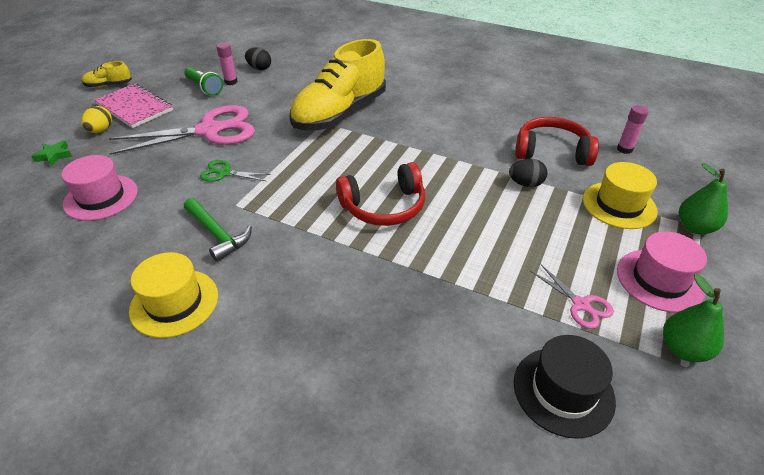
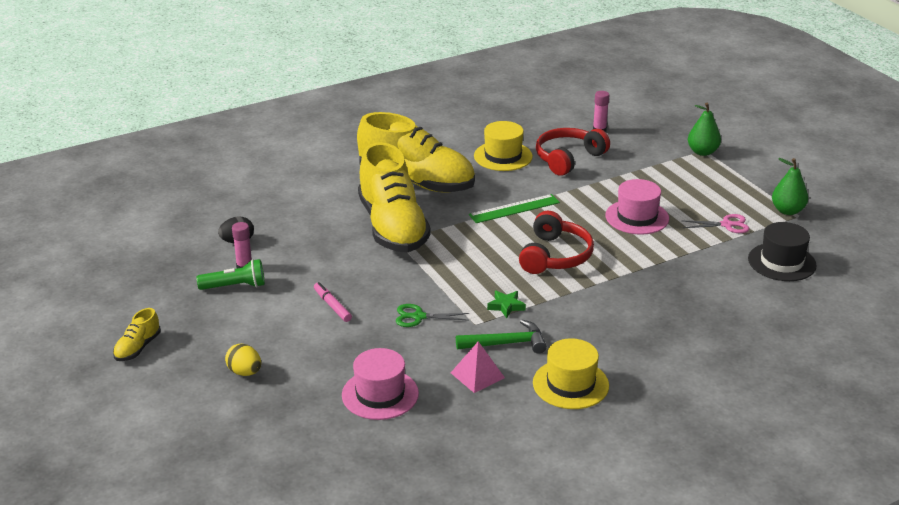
camera: 55 degrees left, 10 degrees down
green star [31,141,72,166] -> green star moved to [487,291,526,319]
pink notebook [94,83,173,128] -> none
pink scissors [109,105,255,155] -> pink marker [314,282,352,322]
green scissors [200,160,271,182] -> green scissors turned 45 degrees clockwise [396,304,469,327]
black egg [509,159,548,187] -> none
yellow hat [583,162,658,229] -> yellow hat moved to [474,121,533,171]
pink hat [617,231,707,313] -> pink hat moved to [605,179,669,235]
none -> yellow shoe [357,112,475,193]
none -> pink pyramid [451,341,505,393]
none -> green ruler [469,194,560,223]

